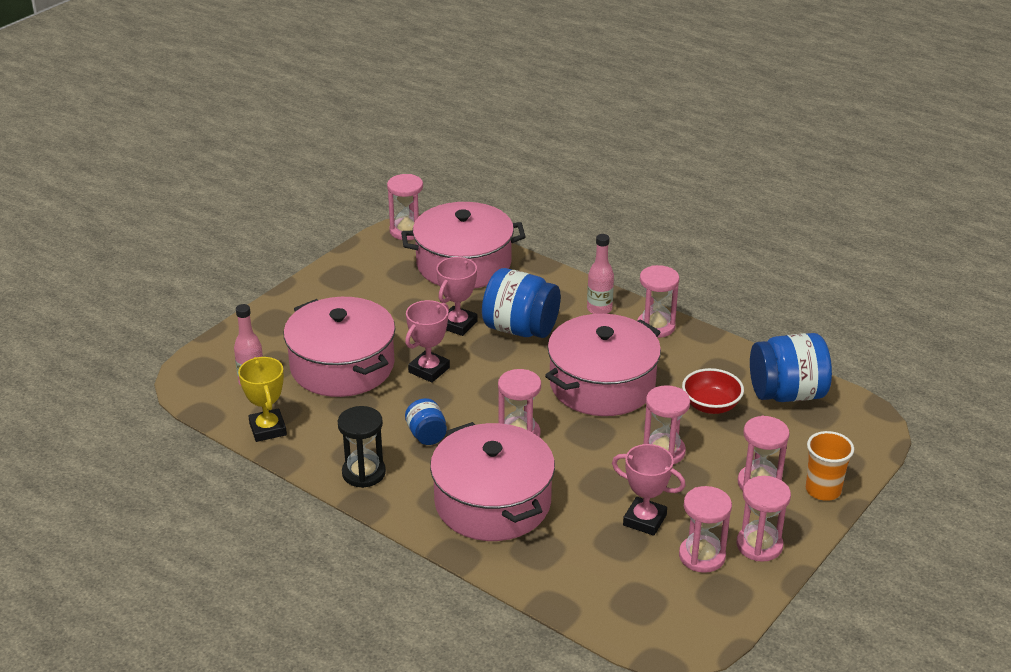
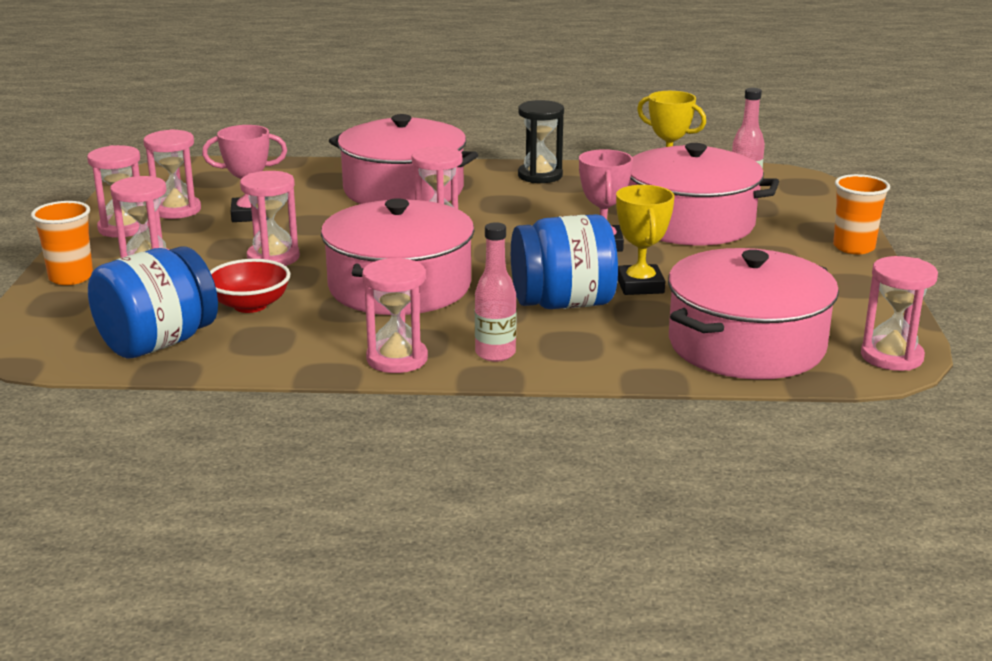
camera: 145 degrees right, 10 degrees down
blue jar [405,398,447,445] -> none
pink trophy [436,257,477,336] -> yellow trophy [616,185,675,295]
none -> orange cup [833,174,890,254]

